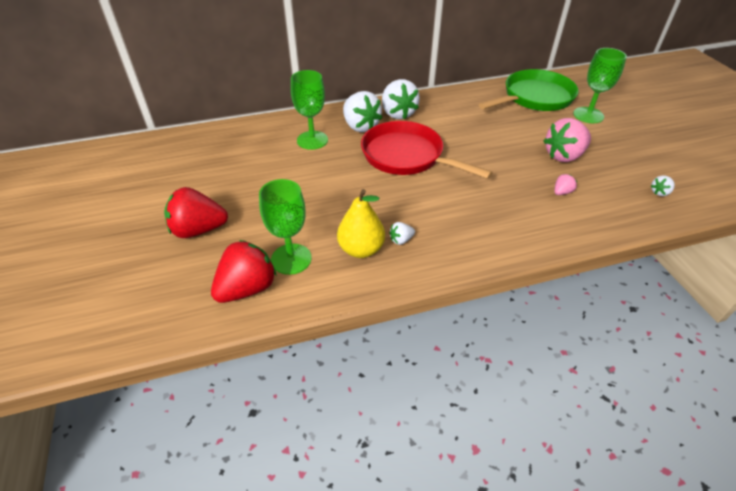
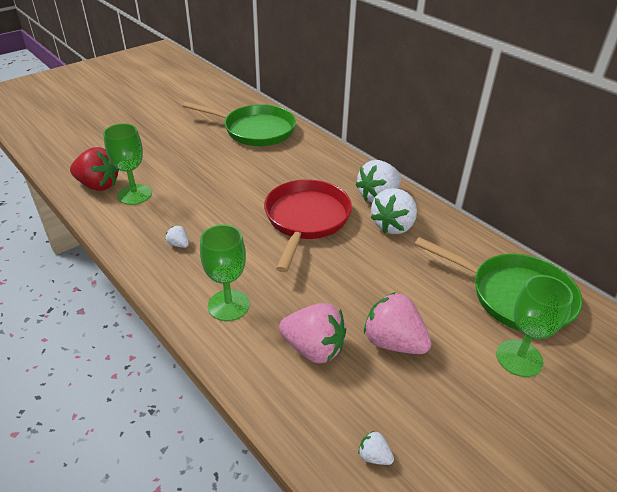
camera: 65 degrees right, 5 degrees down
red strawberry [164,187,228,238] -> none
green goblet [291,70,328,150] -> green goblet moved to [200,224,250,321]
yellow pear [337,189,385,258] -> none
white strawberry [343,91,382,132] -> white strawberry moved to [370,188,417,234]
pink strawberry [554,174,577,195] -> pink strawberry [279,303,346,363], size x2.23
none -> green pan [183,102,296,146]

